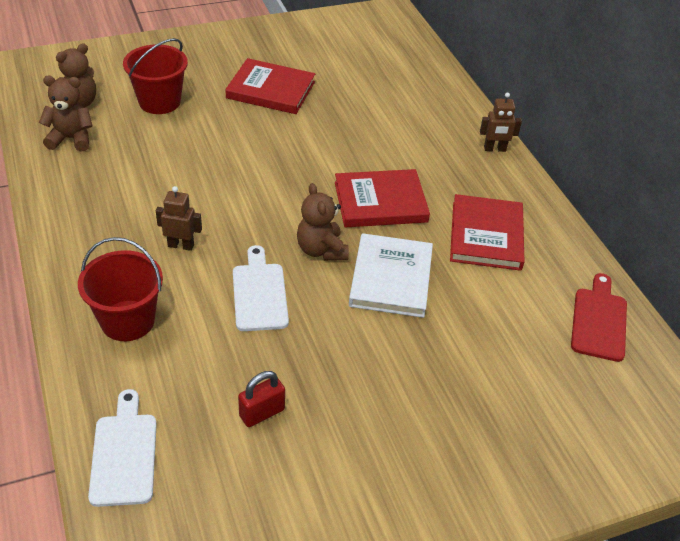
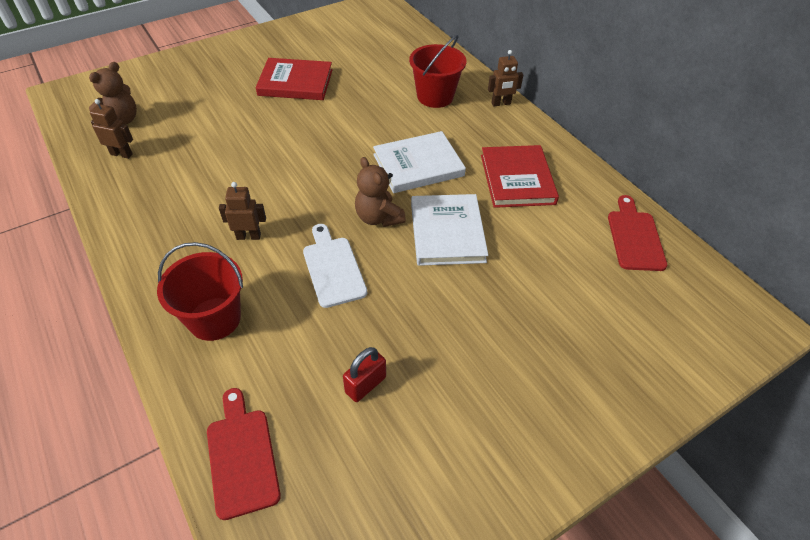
camera: 10 degrees left, 5 degrees up
brown teddy bear [39,76,92,151] -> brown robot [90,99,133,159]
white cutting board [88,389,157,507] -> red cutting board [207,388,281,520]
red bucket [123,38,188,114] -> red bucket moved to [409,35,466,108]
red book [335,169,430,227] -> white book [373,131,466,193]

